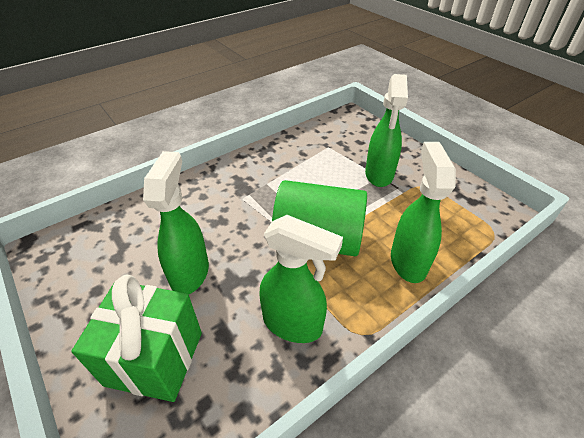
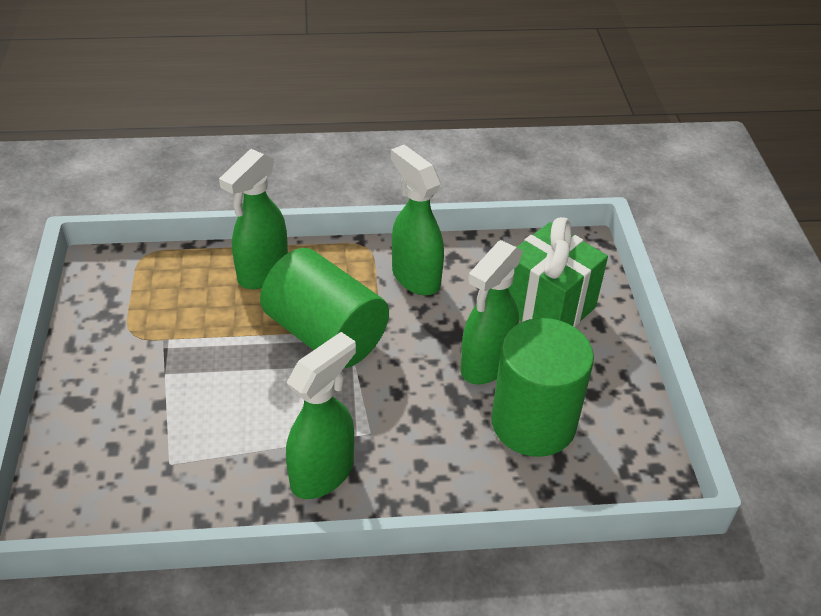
camera: 150 degrees left, 0 degrees up
green spray bottle [365,74,408,187] -> green spray bottle moved to [286,332,356,499]
none -> green cylinder [491,318,594,457]

